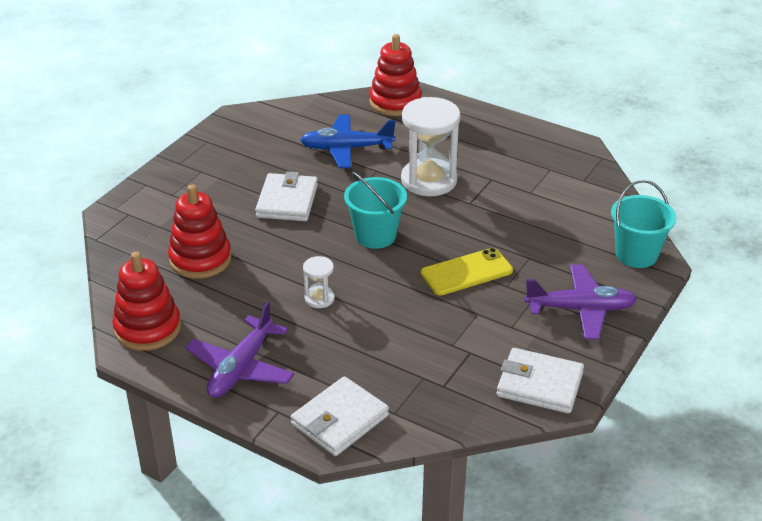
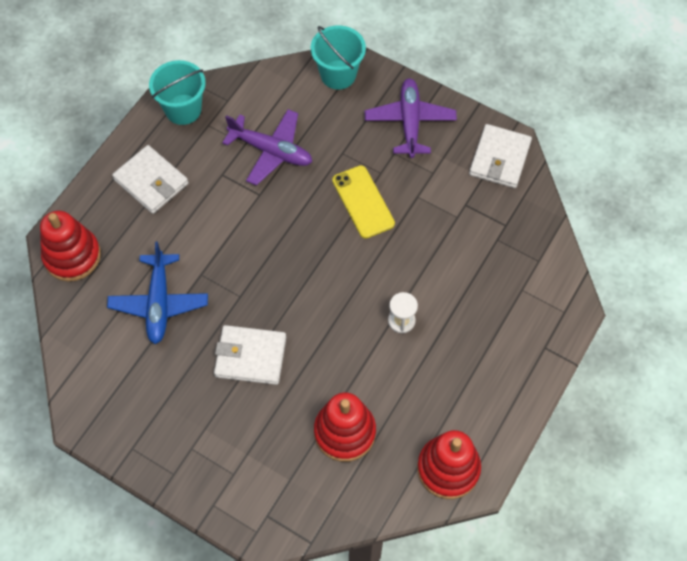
camera: 90 degrees left, 25 degrees up
purple plane [185,301,295,398] -> purple plane moved to [222,109,312,186]
white wallet [291,376,389,456] -> white wallet moved to [112,145,189,214]
turquoise bucket [344,172,407,249] -> turquoise bucket moved to [149,60,206,125]
white hourglass [401,97,460,196] -> none

